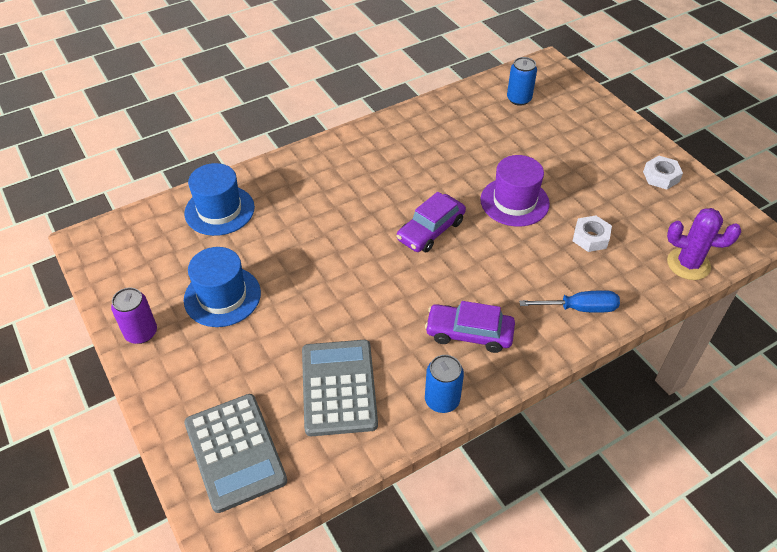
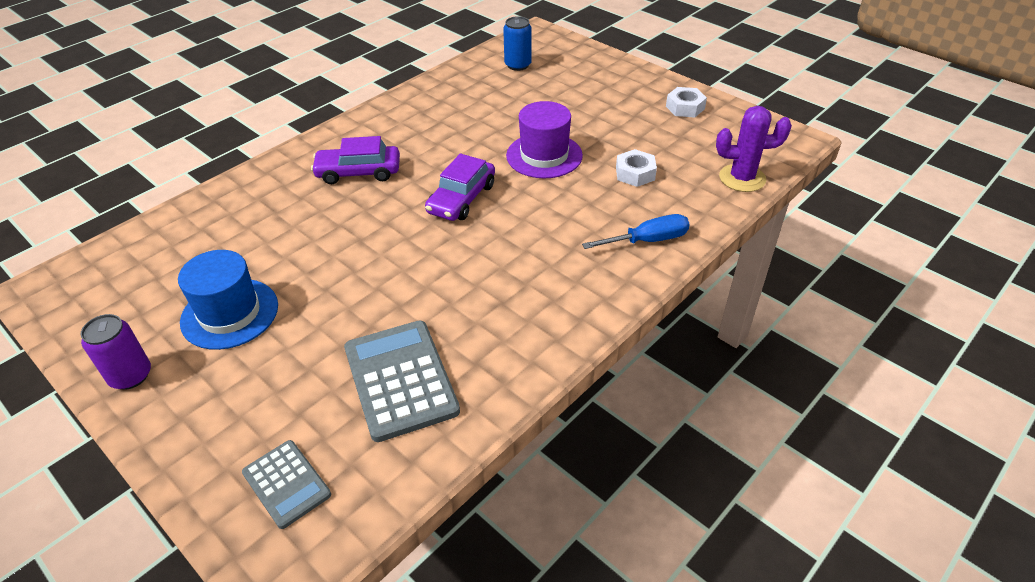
camera: 15 degrees left, 5 degrees down
blue hat [184,163,255,236] -> none
grey calculator [184,394,287,513] -> grey calculator [242,440,331,529], size x0.58
purple car [425,301,515,353] -> purple car moved to [311,136,400,184]
blue can [425,355,464,413] -> none

